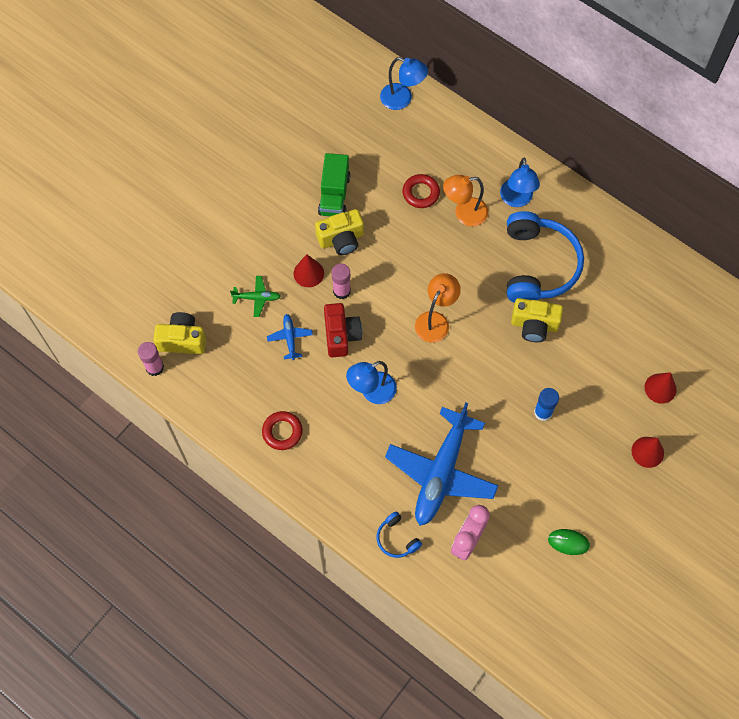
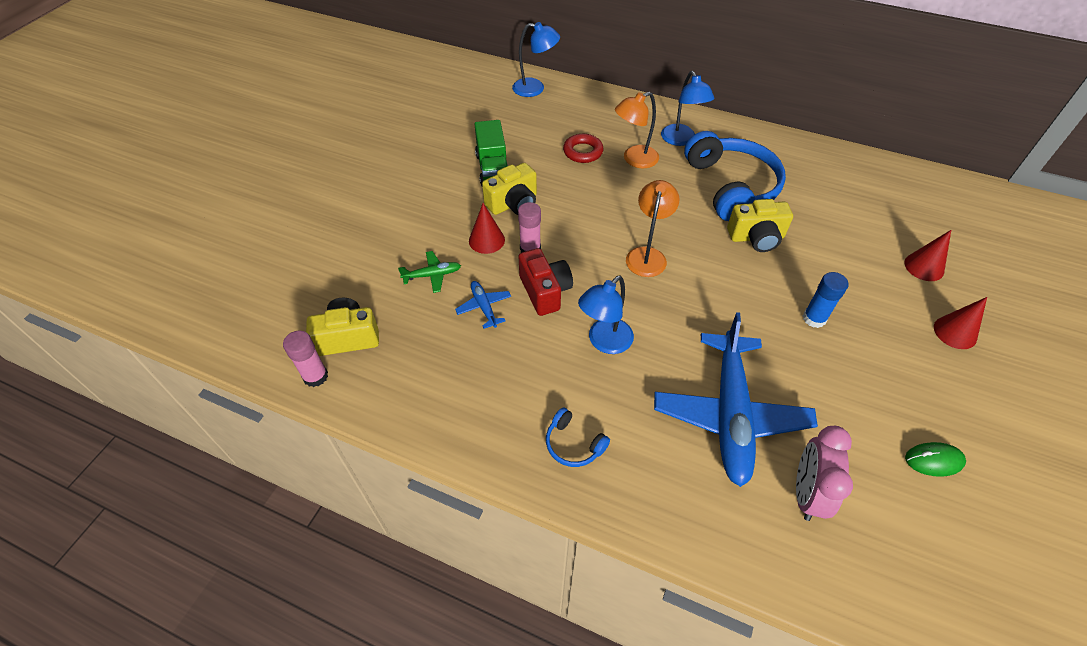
camera: 15 degrees left, 15 degrees down
red ring [262,411,303,450] -> none
blue headphones [377,511,422,558] -> blue headphones moved to [546,407,610,467]

